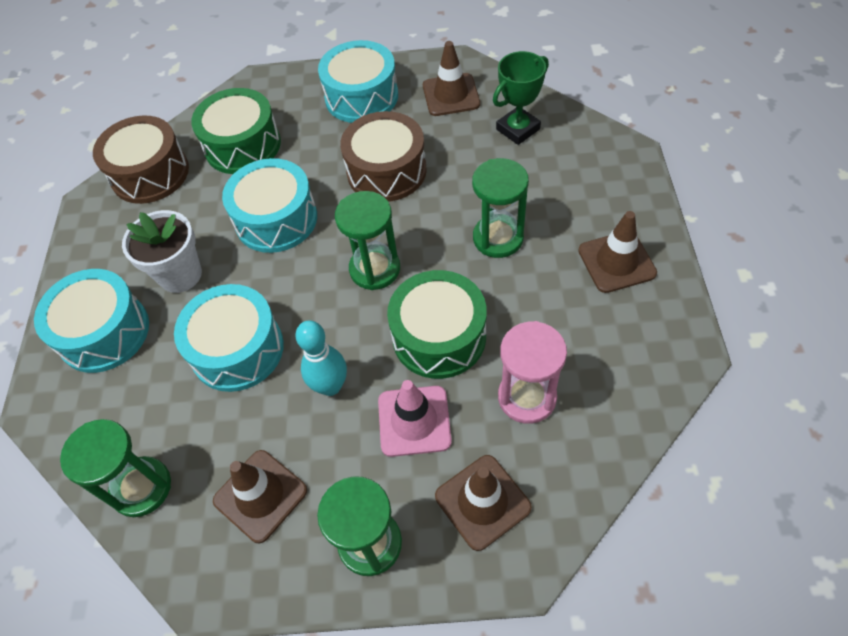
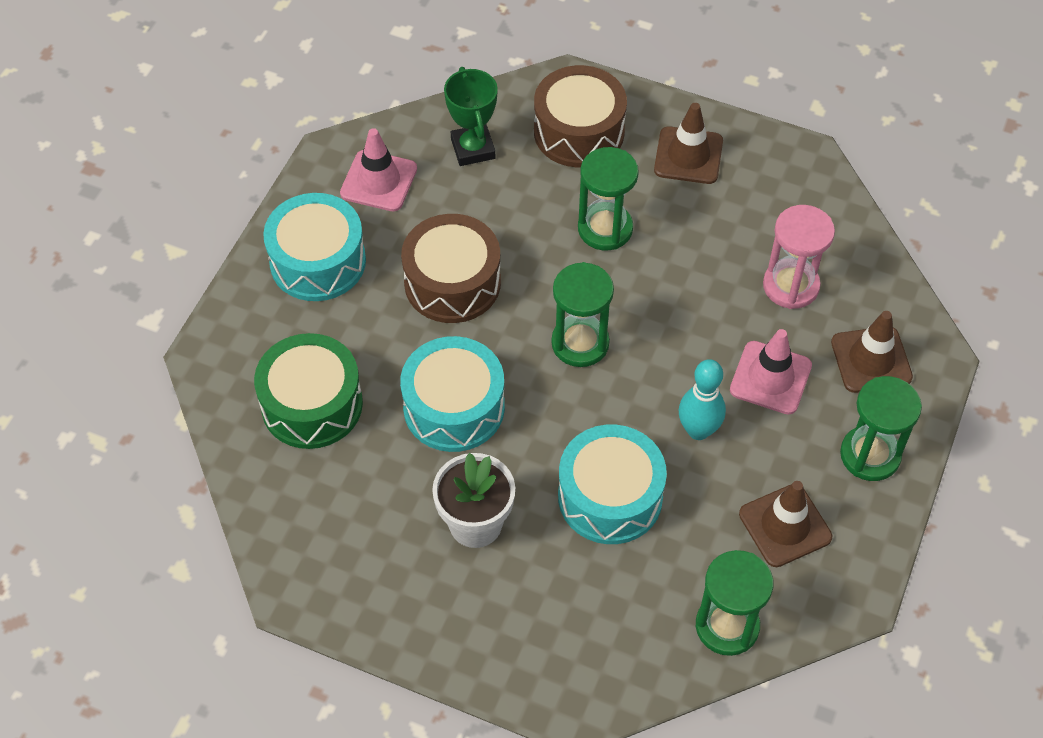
camera: 70 degrees left, 0 degrees up
turquoise drum [34,269,149,373] -> none
brown drum [93,115,189,204] -> brown drum moved to [534,65,627,167]
green drum [387,270,487,379] -> none
brown traffic cone [423,41,480,116] -> pink traffic cone [340,128,417,211]

